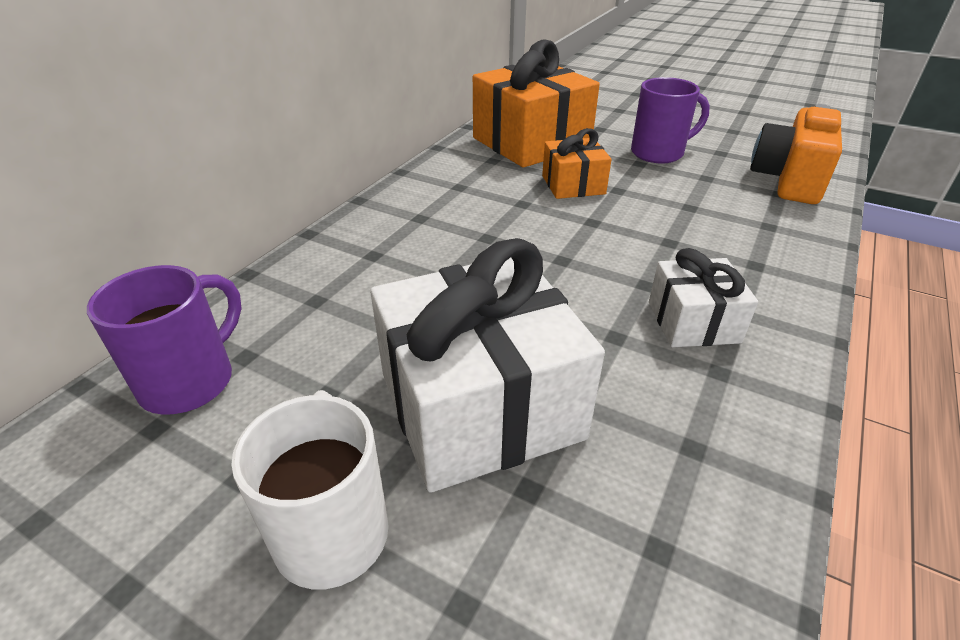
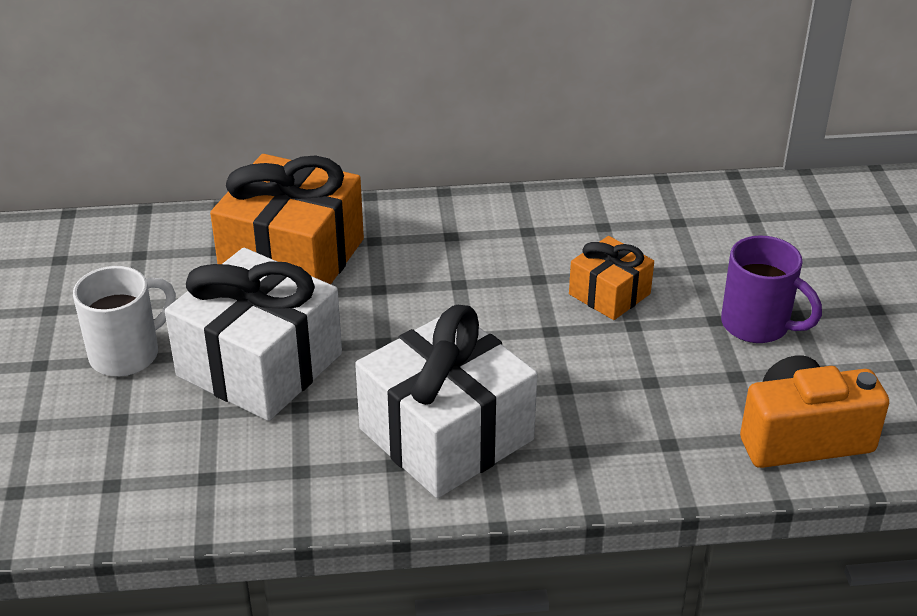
camera: 55 degrees right, 0 degrees up
purple mug [87,265,242,415] -> none
orange gift [473,39,600,167] -> orange gift moved to [210,154,364,284]
white gift [649,248,758,347] -> white gift [355,305,537,498], size x1.91

